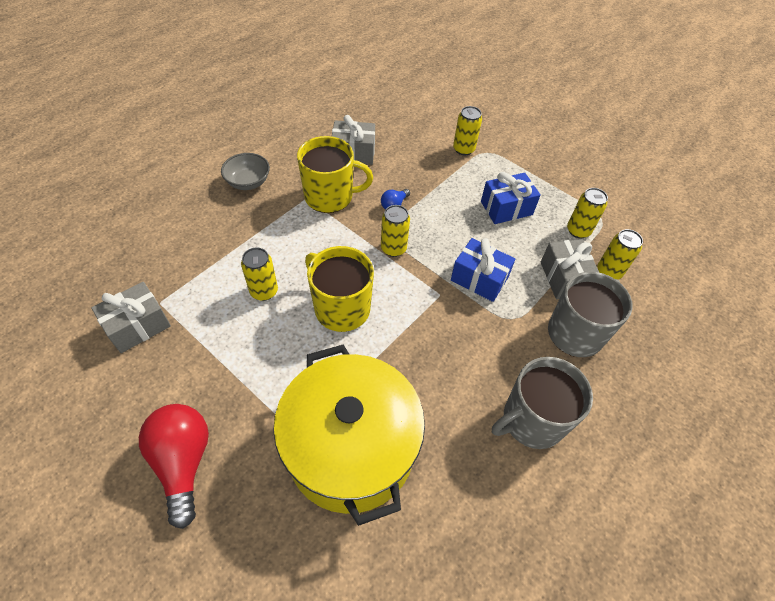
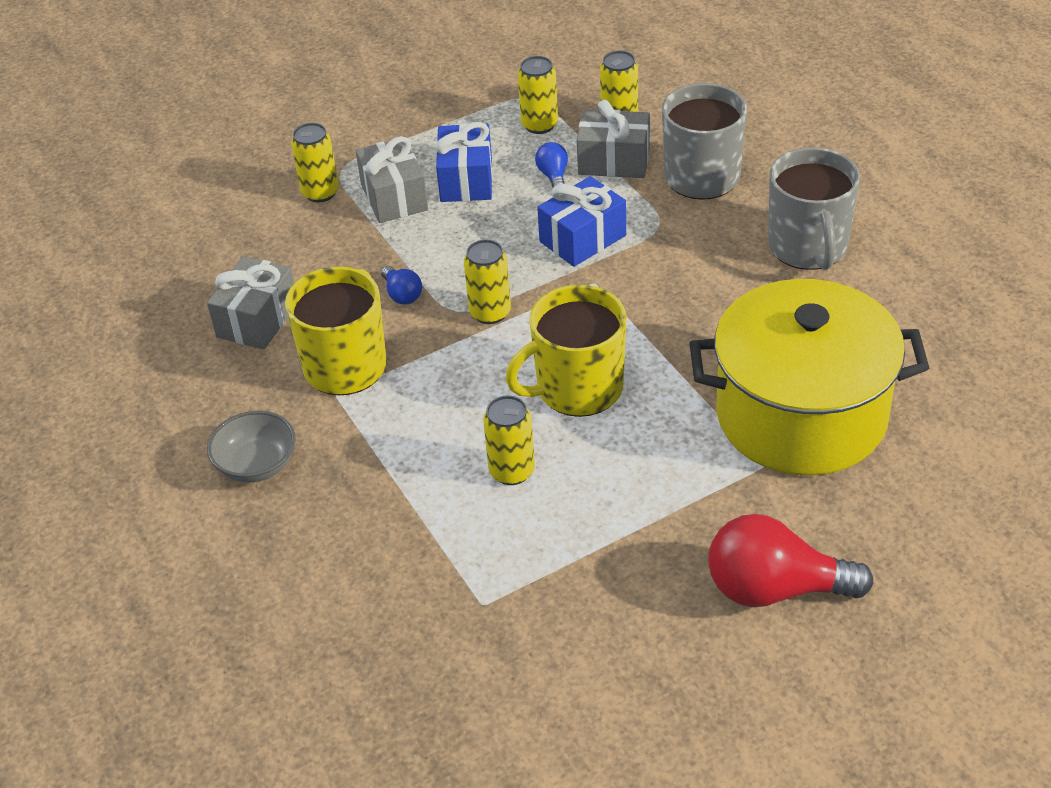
camera: 65 degrees left, 10 degrees down
grey gift [91,282,171,353] -> grey gift moved to [356,136,428,223]
none -> blue light bulb [535,142,568,188]

